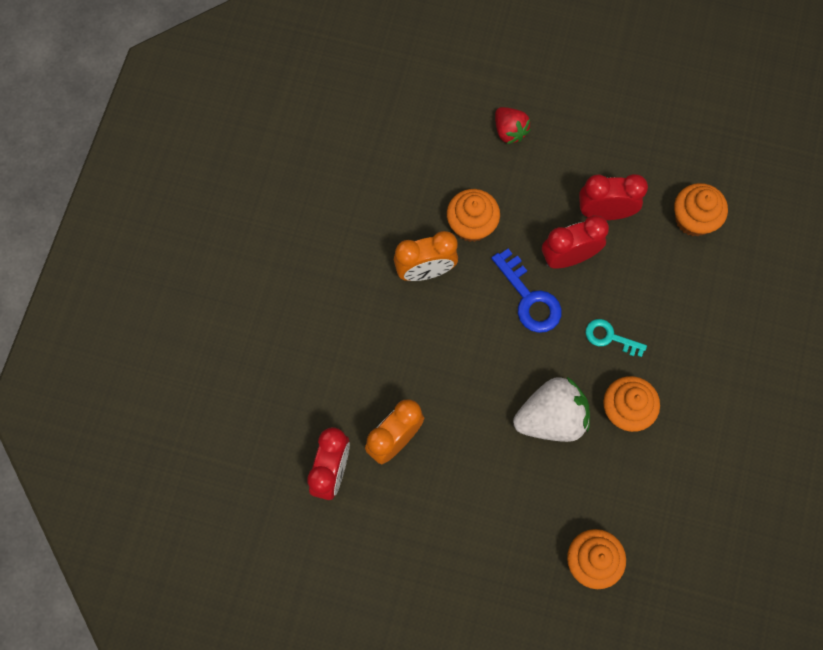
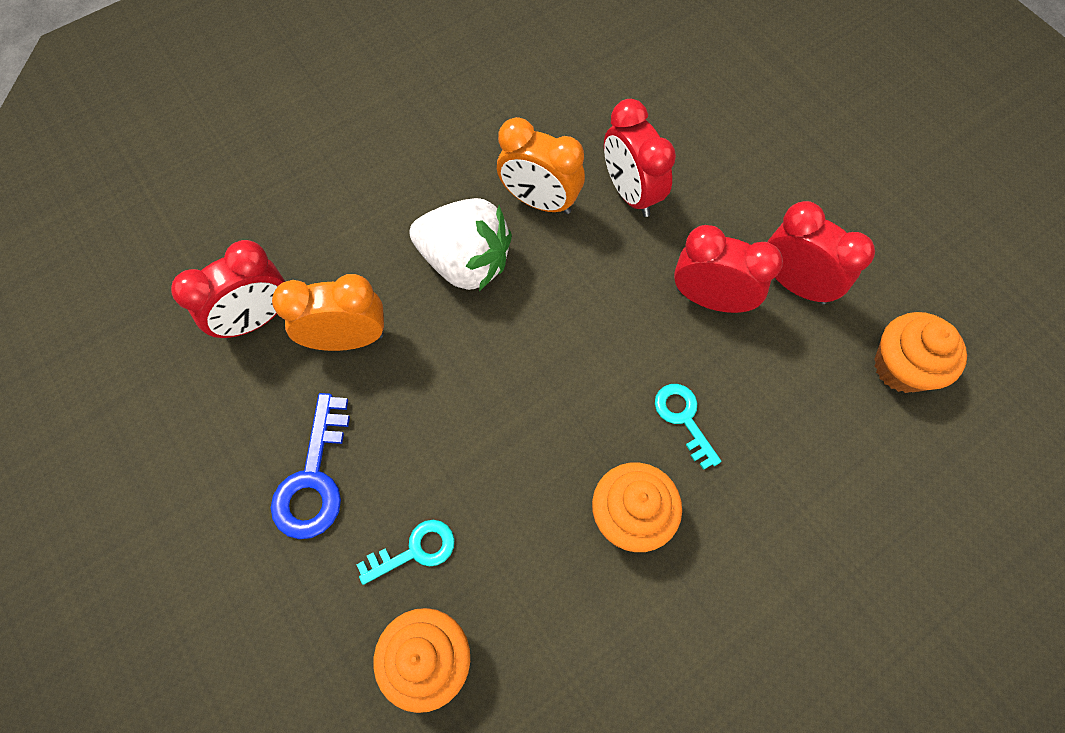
camera: 40 degrees right, 5 degrees down
orange cupcake [447,189,500,242] -> red clock [604,99,676,217]
blue key [491,249,562,333] -> blue key moved to [271,393,350,539]
red strawberry [495,107,531,144] -> none
white strawberry [513,377,590,442] -> white strawberry moved to [409,198,512,291]
none -> turquoise key [357,520,454,585]

